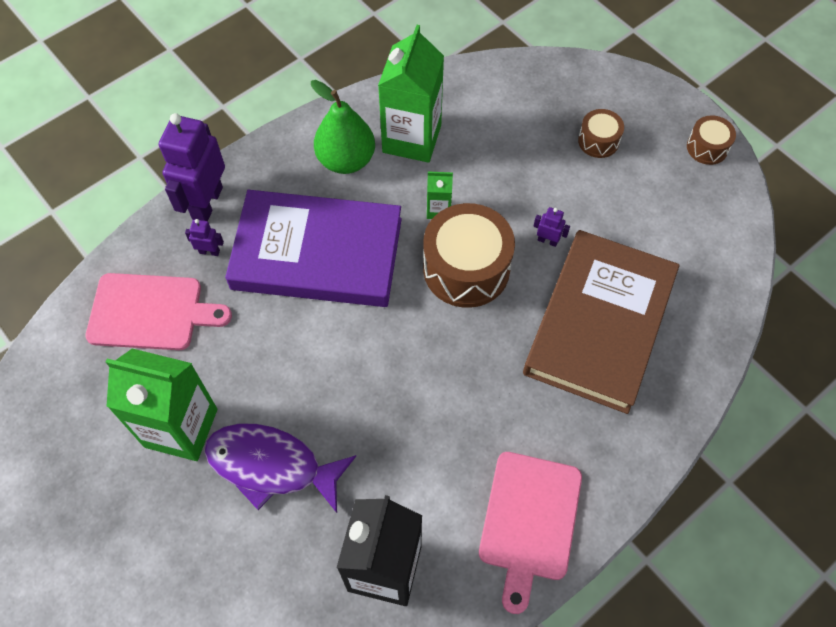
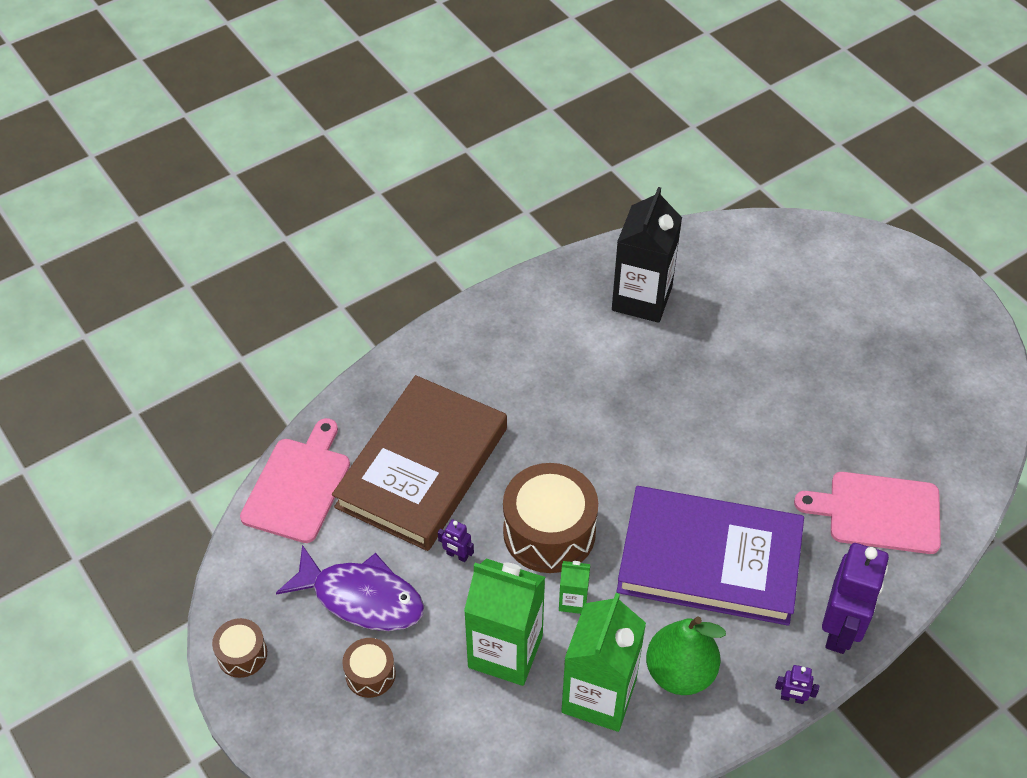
camera: 175 degrees left, 10 degrees down
green carton [106,348,217,461] -> green carton moved to [464,559,545,686]
purple robot [185,219,224,256] -> purple robot moved to [775,665,819,704]
purple fish [204,424,356,513] -> purple fish moved to [276,545,424,631]
pink cutting board [479,452,582,614] -> pink cutting board moved to [240,418,350,543]

